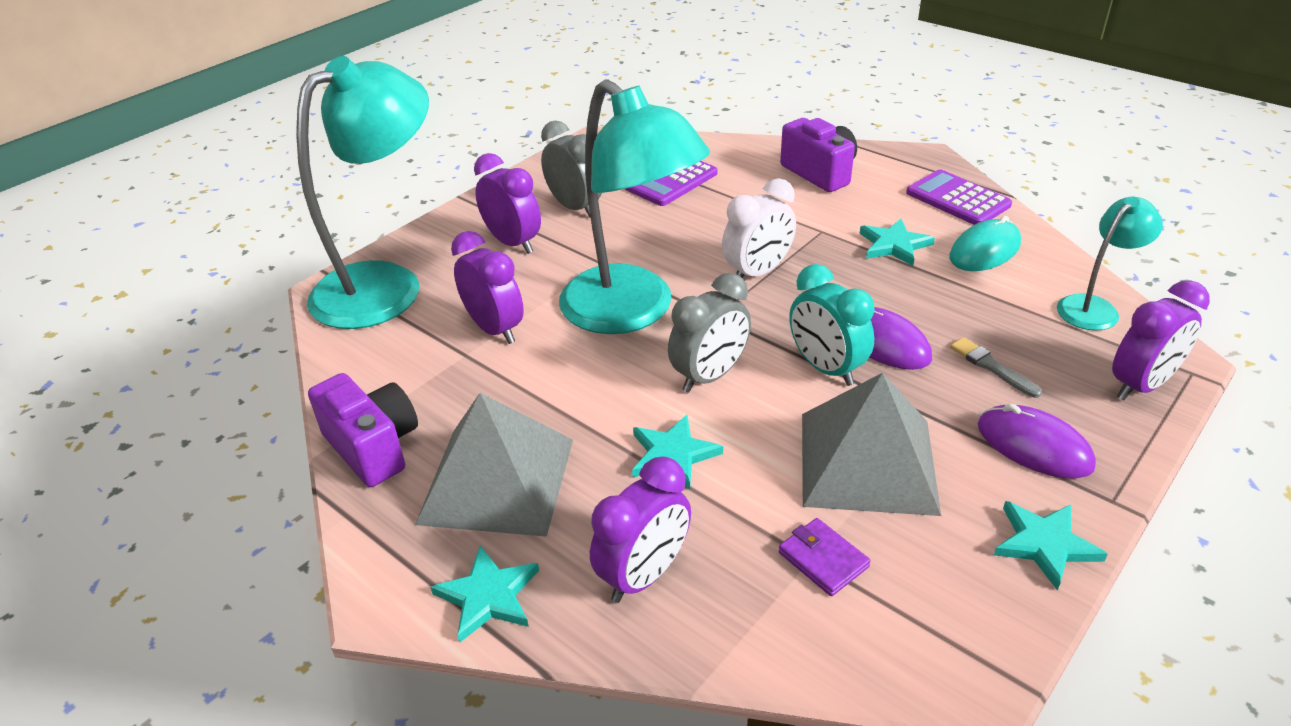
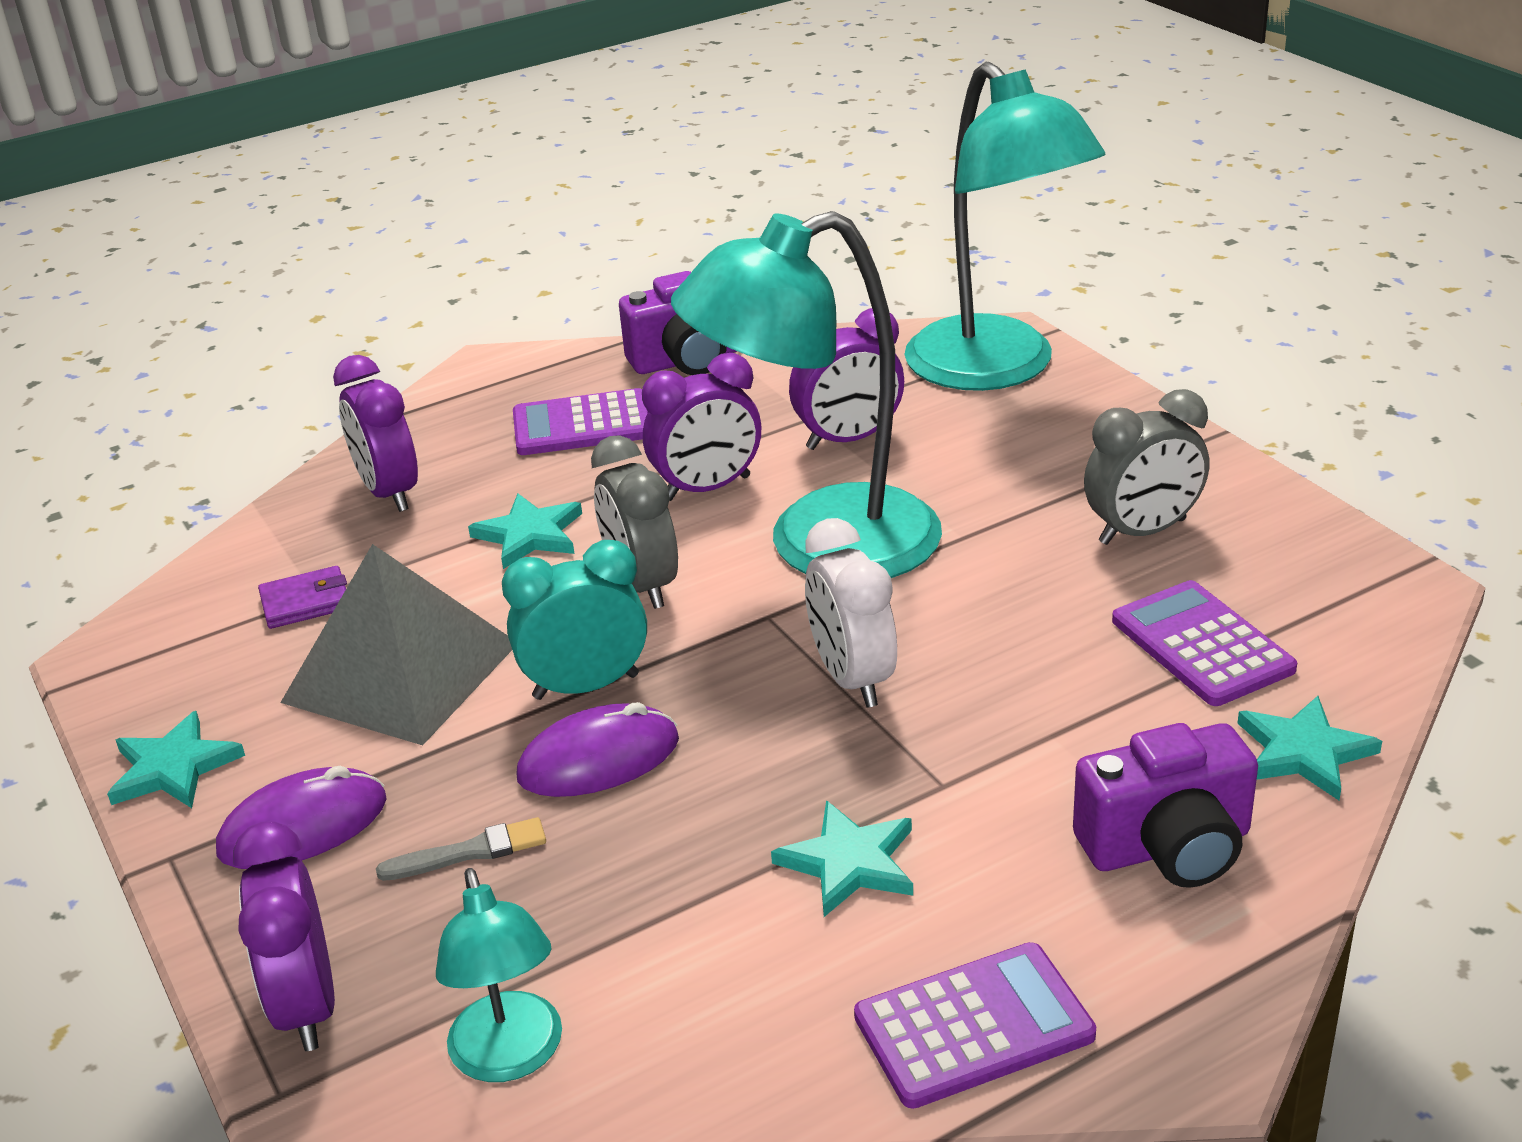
camera: 110 degrees right, 5 degrees down
grey pyramid [415,393,573,537] -> purple calculator [513,388,648,455]
turquoise star [431,545,539,643] -> turquoise star moved to [1237,696,1382,800]
purple clock [474,153,541,254] -> purple clock moved to [642,353,761,501]
turquoise mouse [950,216,1021,271] -> none

